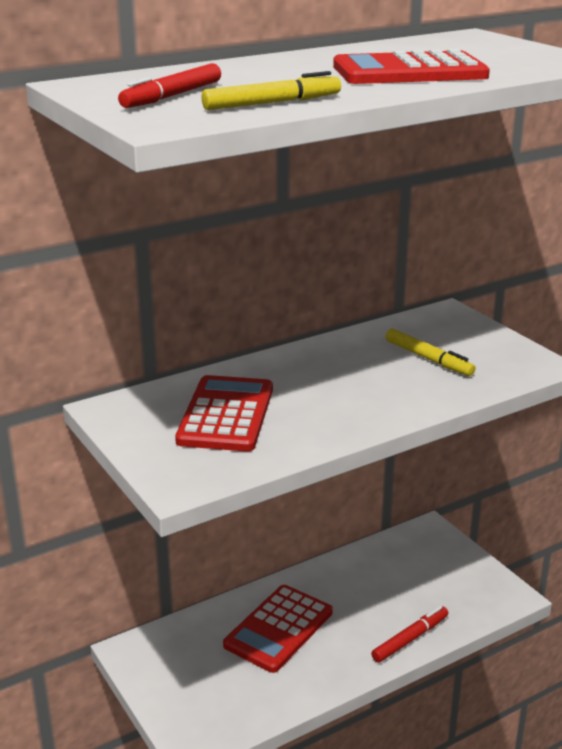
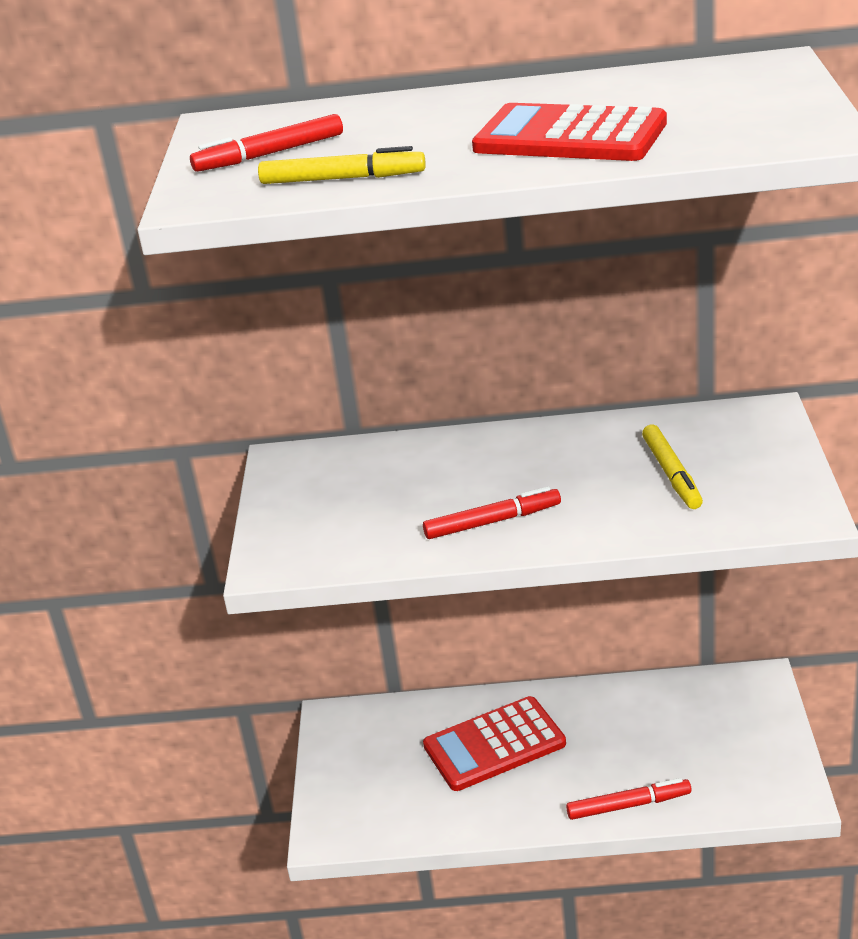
camera: 35 degrees right, 5 degrees up
red calculator [175,375,273,452] -> none
none -> red marker [423,486,561,539]

